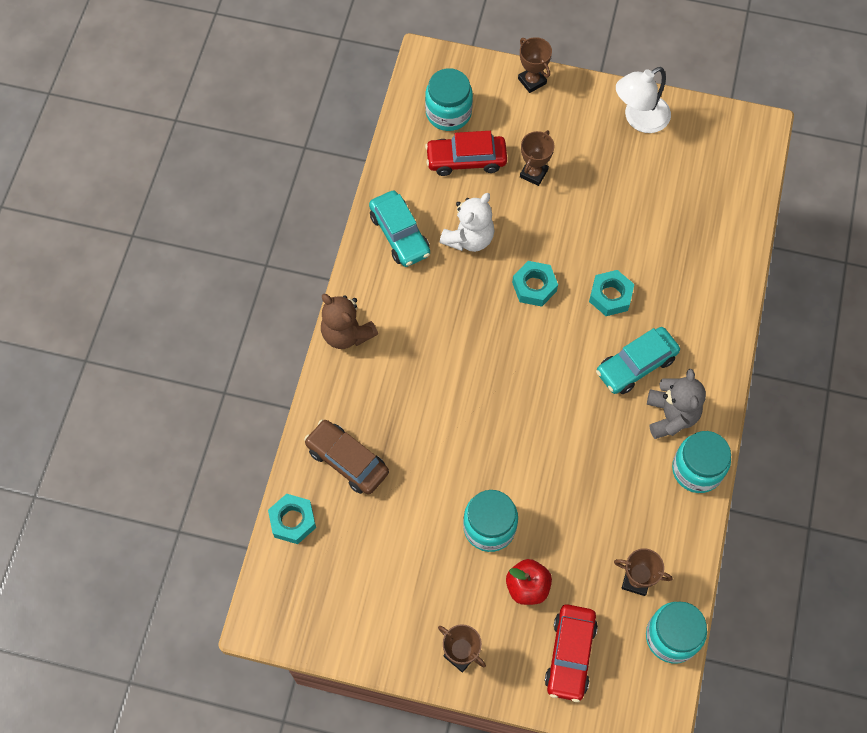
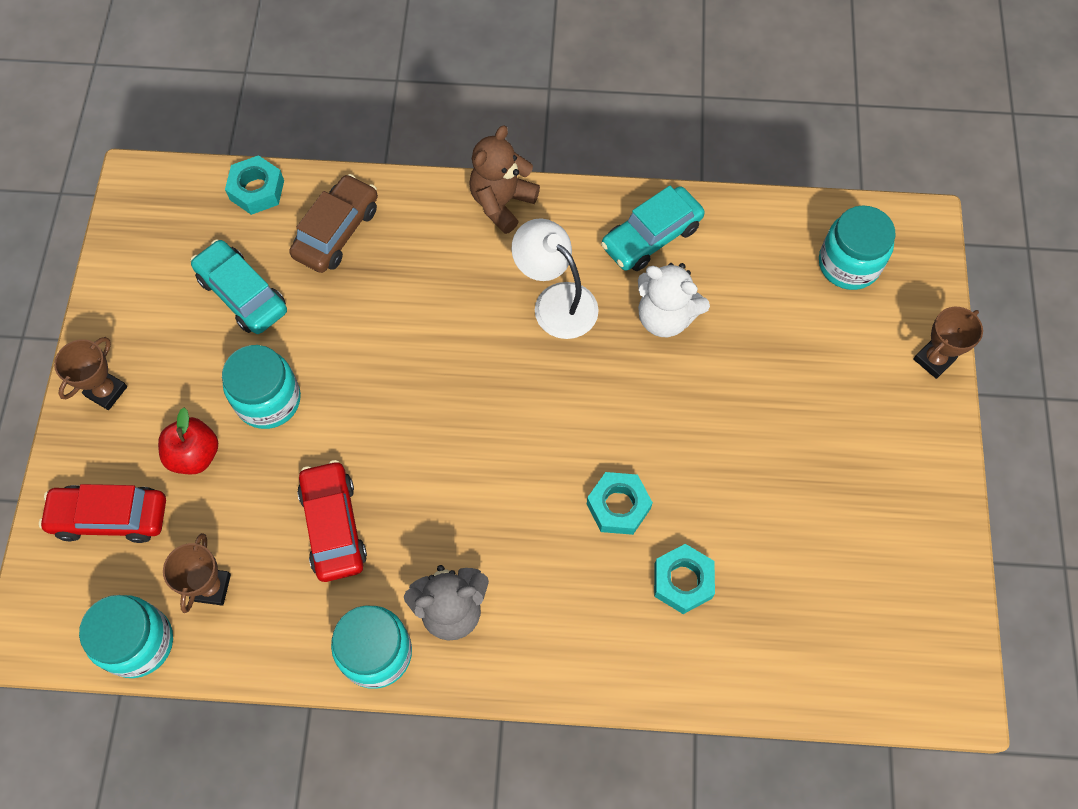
camera: 80 degrees right, 0 degrees up
red car [425,131,507,176] -> red car moved to [297,460,367,582]
turquoise nut [512,261,558,307] -> turquoise nut moved to [654,544,715,614]
brown trophy [520,130,555,186] -> none
turquoise car [596,327,680,394] -> turquoise car moved to [191,239,287,334]
white lamp [616,67,671,133] -> white lamp moved to [511,218,599,339]

